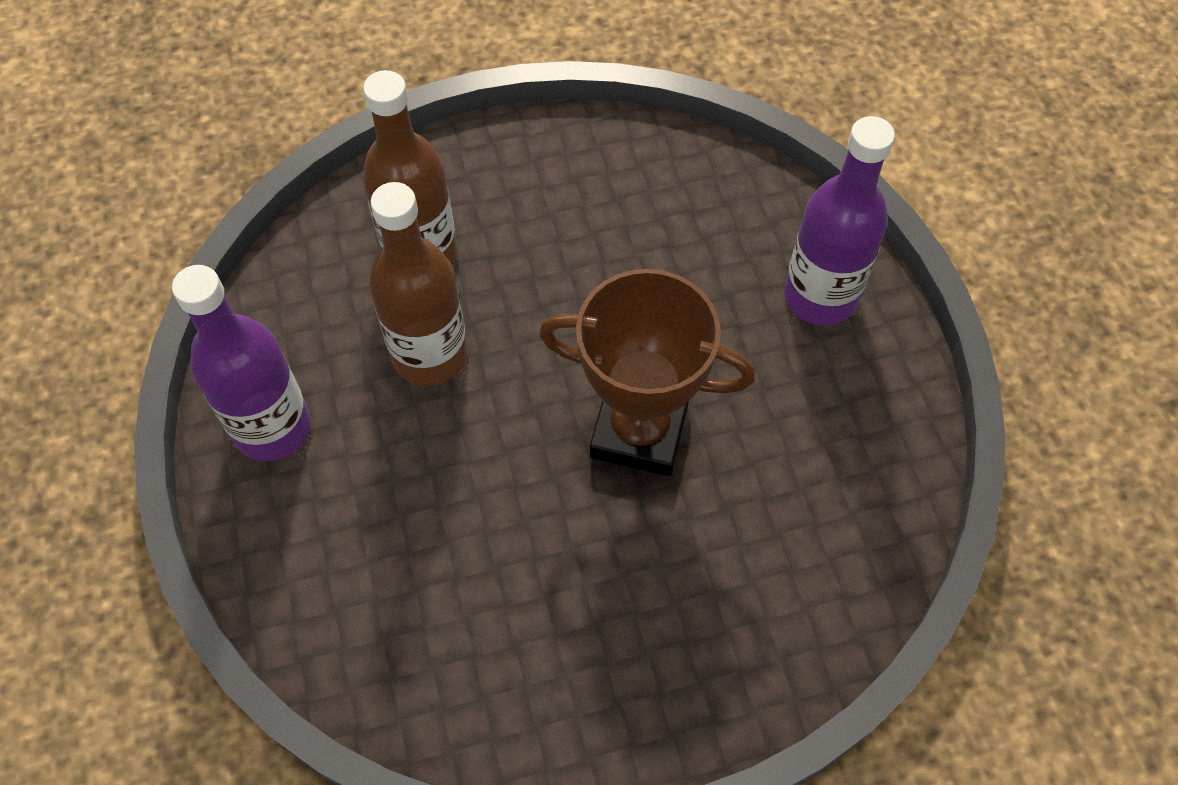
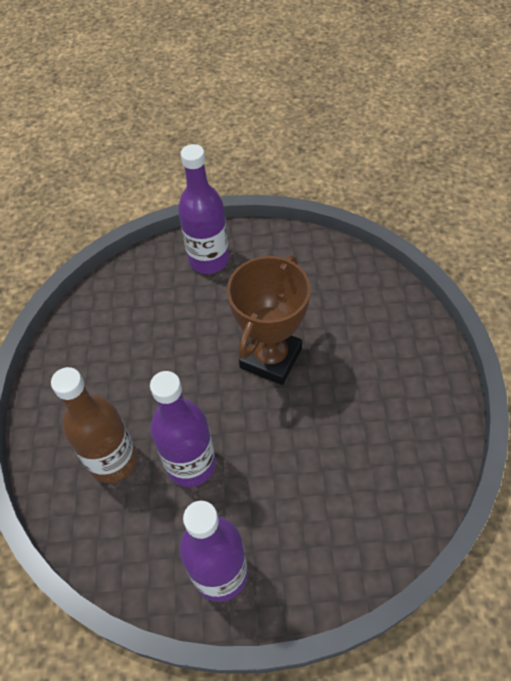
camera: 75 degrees left, 5 degrees down
brown bottle [369,182,468,386] -> purple bottle [150,371,216,487]

